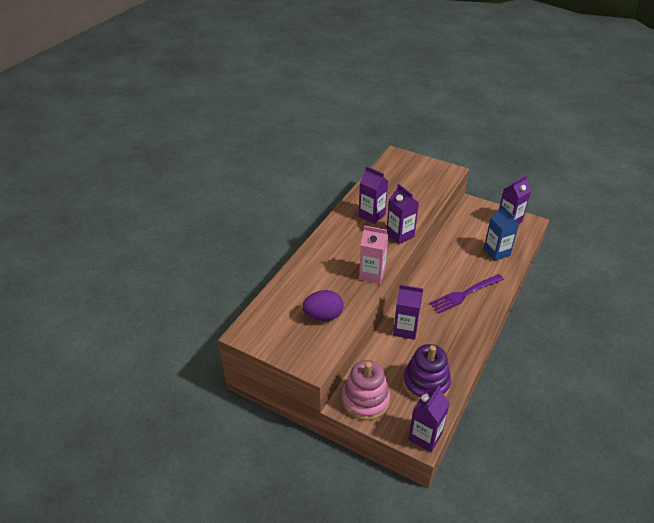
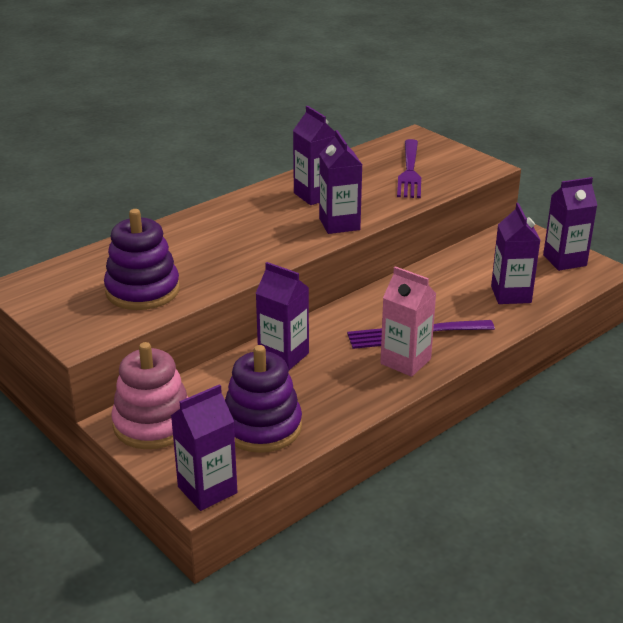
camera: 20 degrees right, 10 degrees down
purple egg [302,290,344,321] -> purple stacking toy [104,209,180,310]
pink carton [359,225,388,284] -> pink carton moved to [380,266,437,377]
blue carton [484,204,519,261] -> purple carton [491,203,541,304]
none -> purple fork [397,139,421,198]

